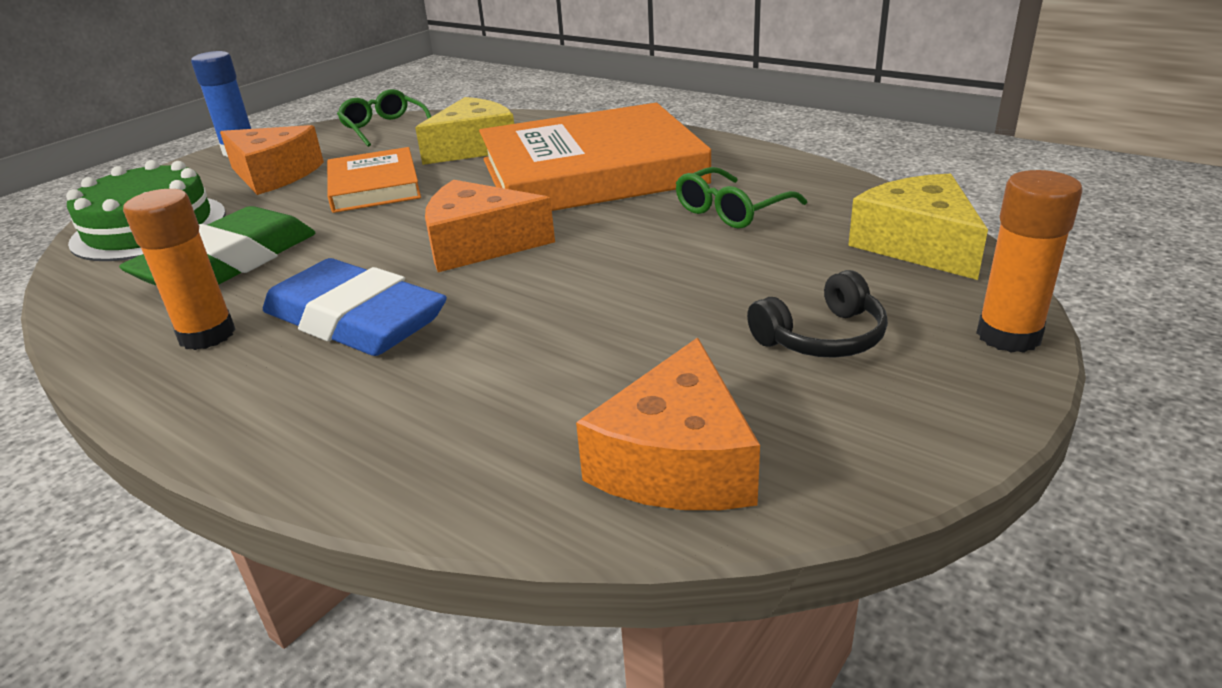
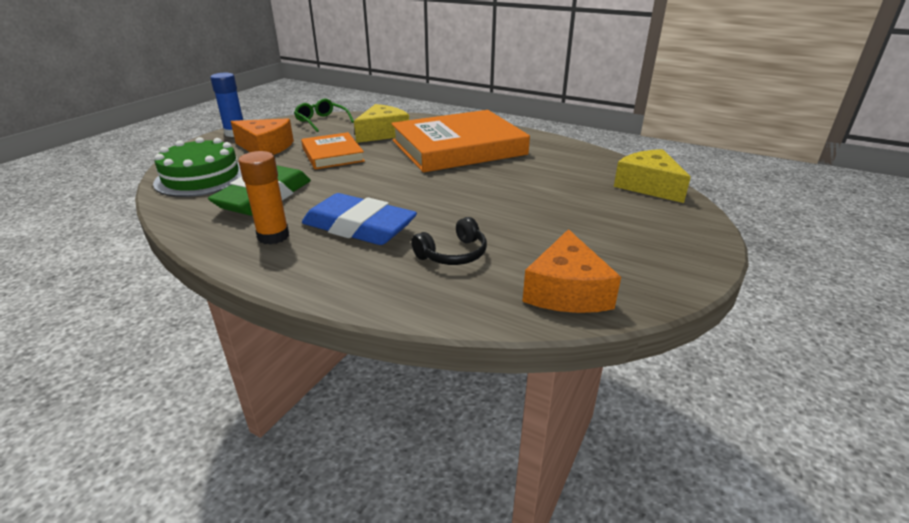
camera: 10 degrees left, 0 degrees up
orange cheese [425,180,555,272] -> none
green glasses [676,167,807,229] -> none
black headphones [747,270,888,358] -> black headphones moved to [411,217,487,265]
orange glue stick [976,170,1083,353] -> none

